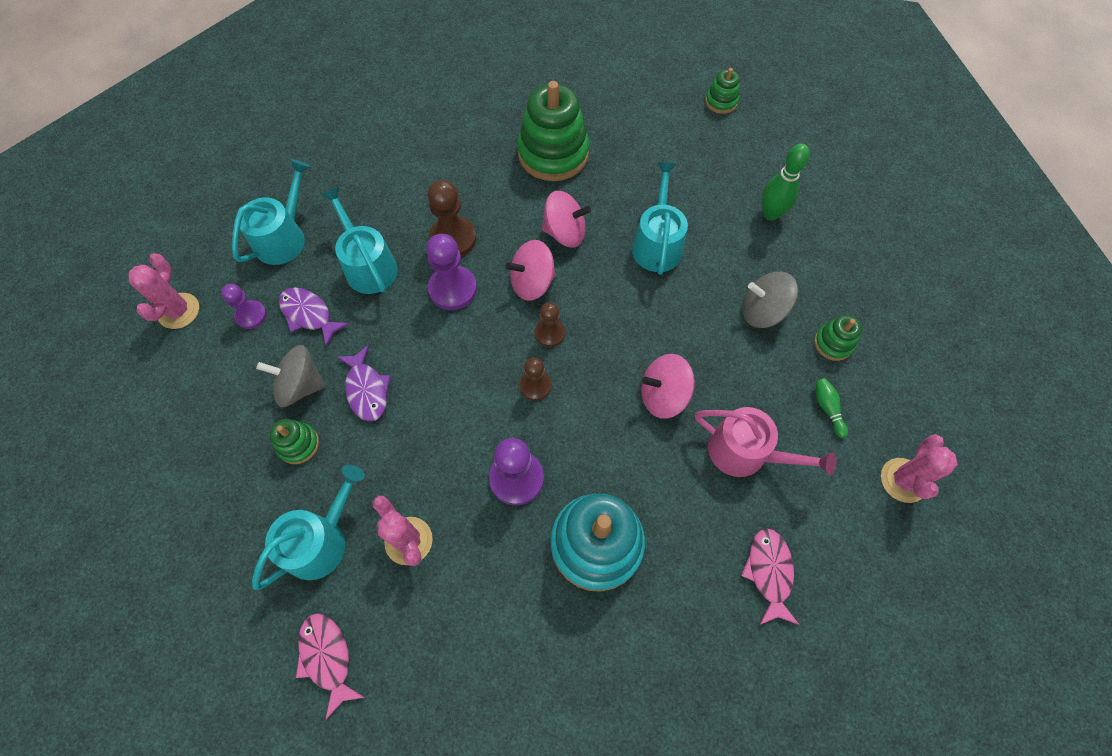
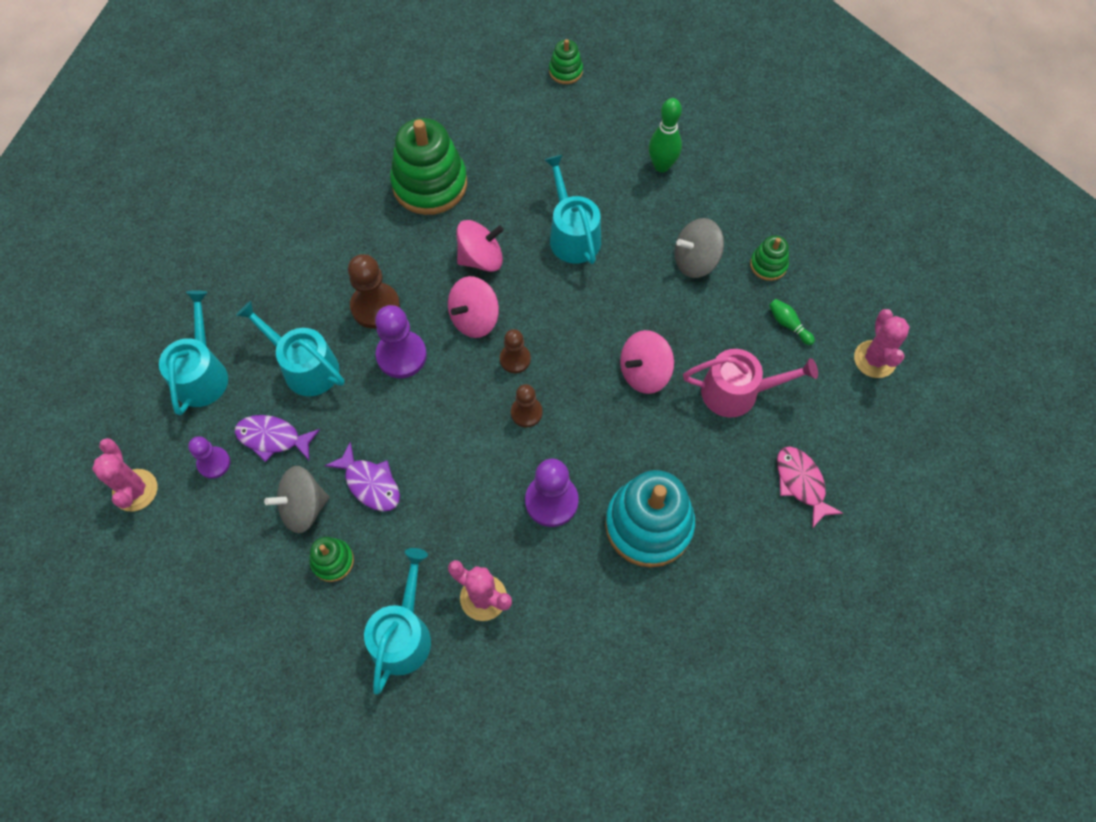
camera: 25 degrees left, 0 degrees up
pink fish [296,613,365,720] -> none

